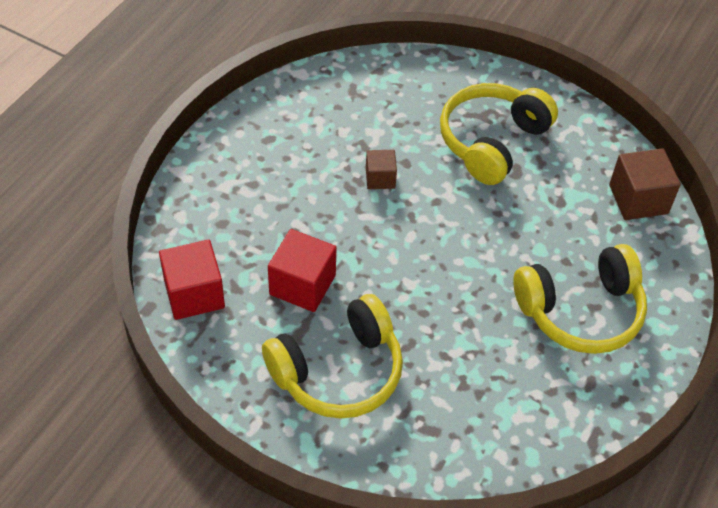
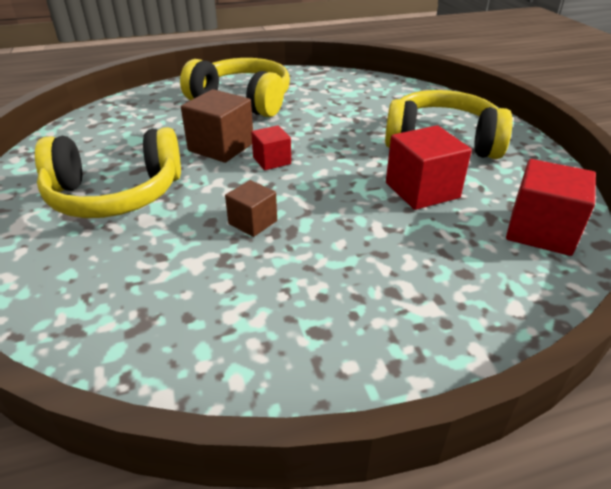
camera: 135 degrees left, 15 degrees down
brown cube [609,148,681,220] -> brown cube moved to [181,89,253,163]
none -> red cube [251,125,291,170]

